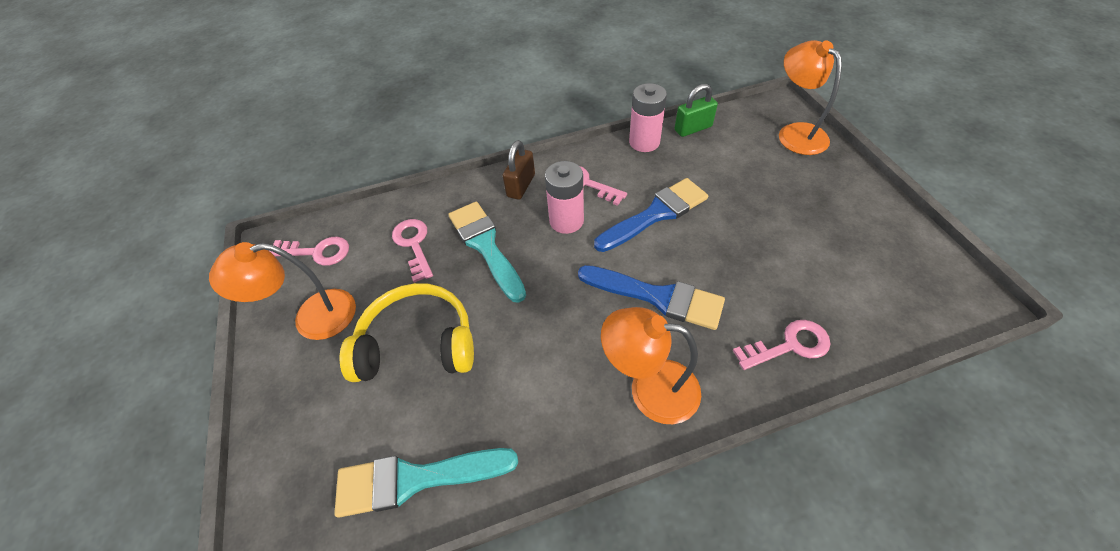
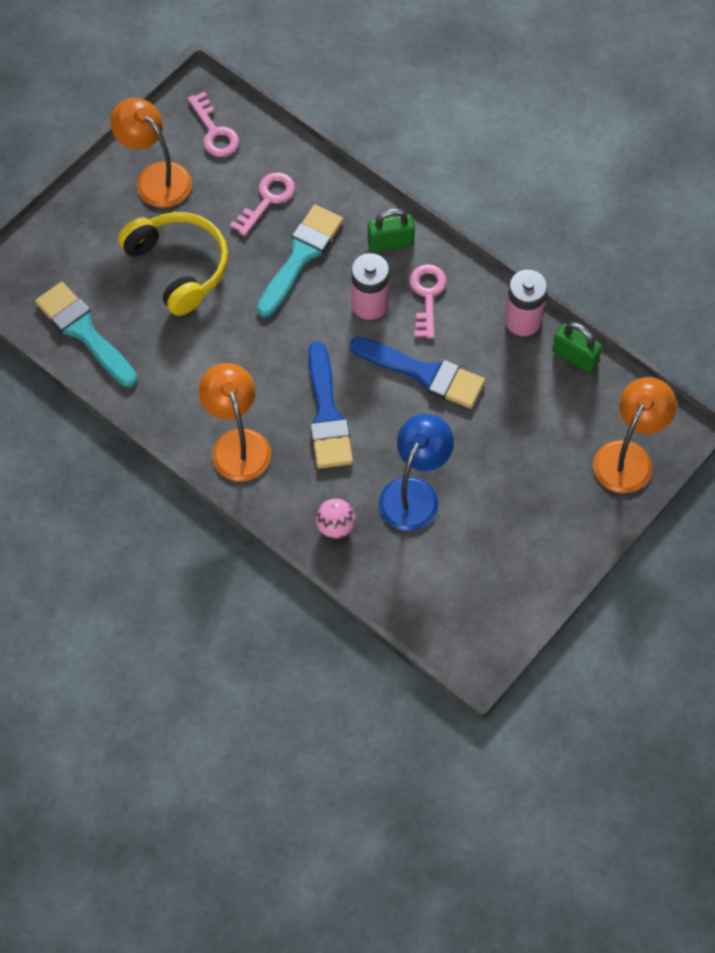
camera: 55 degrees right, 10 degrees up
brown padlock [503,140,535,200] -> green padlock [368,208,415,252]
pink key [733,320,831,370] -> pink ball [316,499,356,539]
none -> blue lamp [379,414,454,531]

